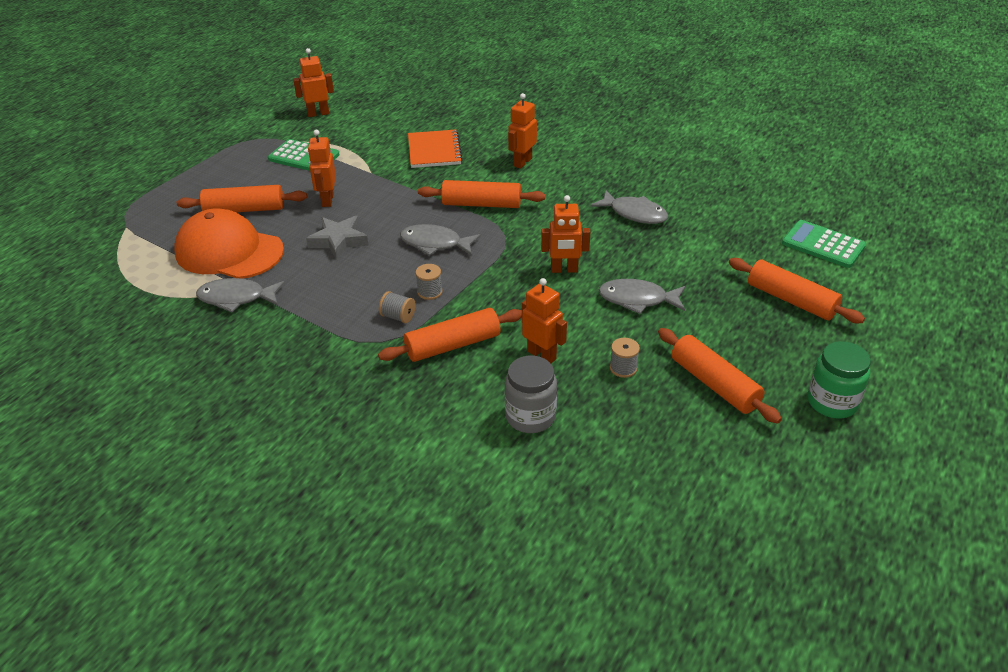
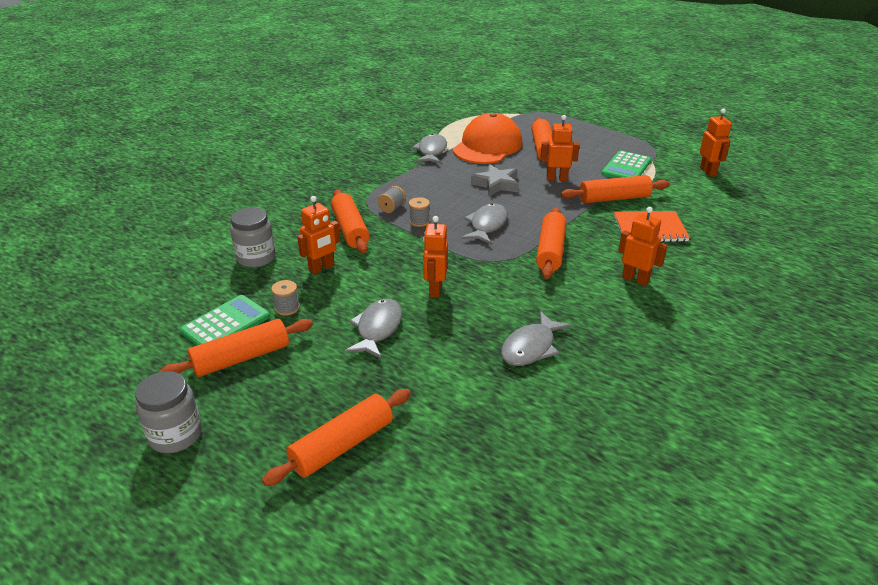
camera: 95 degrees right, 5 degrees down
green calculator [782,220,866,268] -> green calculator moved to [180,295,270,346]
green jar [807,341,871,419] -> grey jar [135,371,202,453]
none -> orange rolling pin [561,175,670,203]

